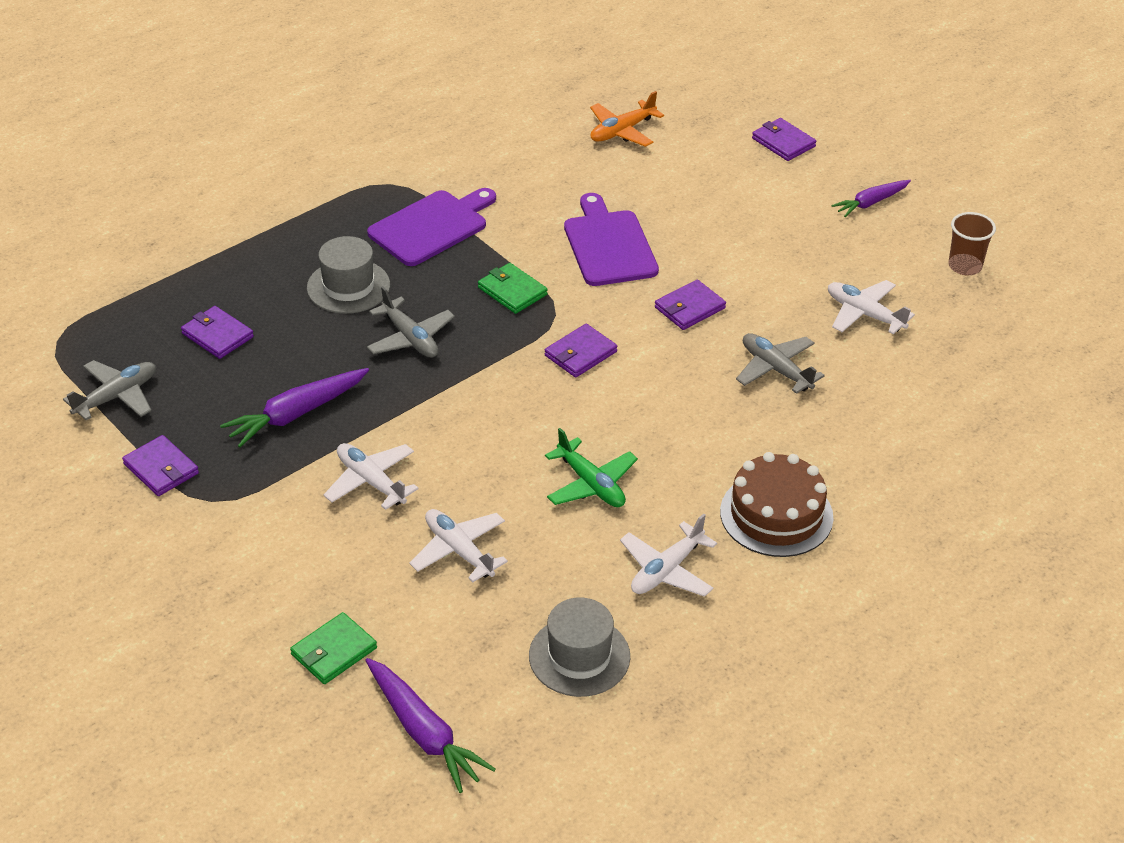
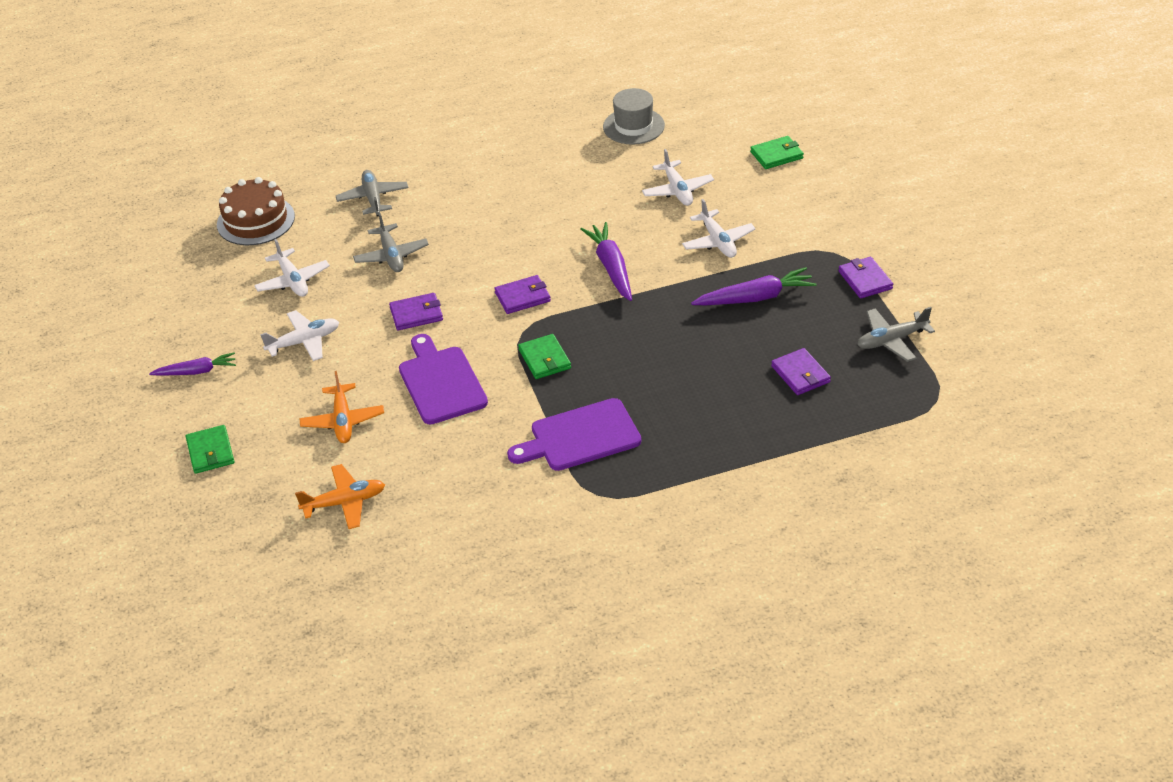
camera: 155 degrees left, 0 degrees up
grey hat [307,236,390,314] -> none
purple carrot [365,658,496,793] -> purple carrot moved to [581,222,632,301]
grey plane [367,286,455,358] -> grey plane moved to [336,170,409,216]
green plane [545,428,638,507] -> none
purple cutting board [564,193,659,286] -> purple cutting board turned 150 degrees clockwise [399,334,488,425]
white plane [620,514,717,597] -> white plane moved to [260,310,339,361]
brown cake [720,452,834,557] -> brown cake moved to [217,177,295,245]
purple wallet [752,118,816,161] -> green wallet [186,425,234,474]
brown cup [949,212,996,275] -> none
none -> orange plane [299,371,384,443]

